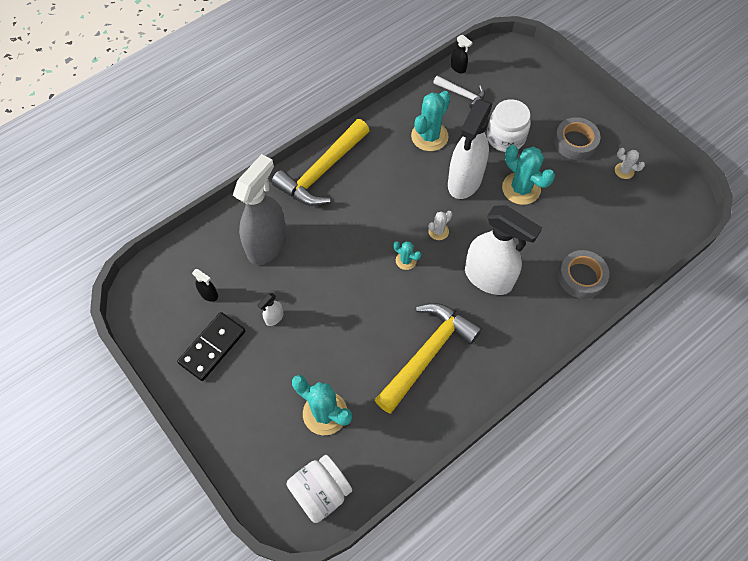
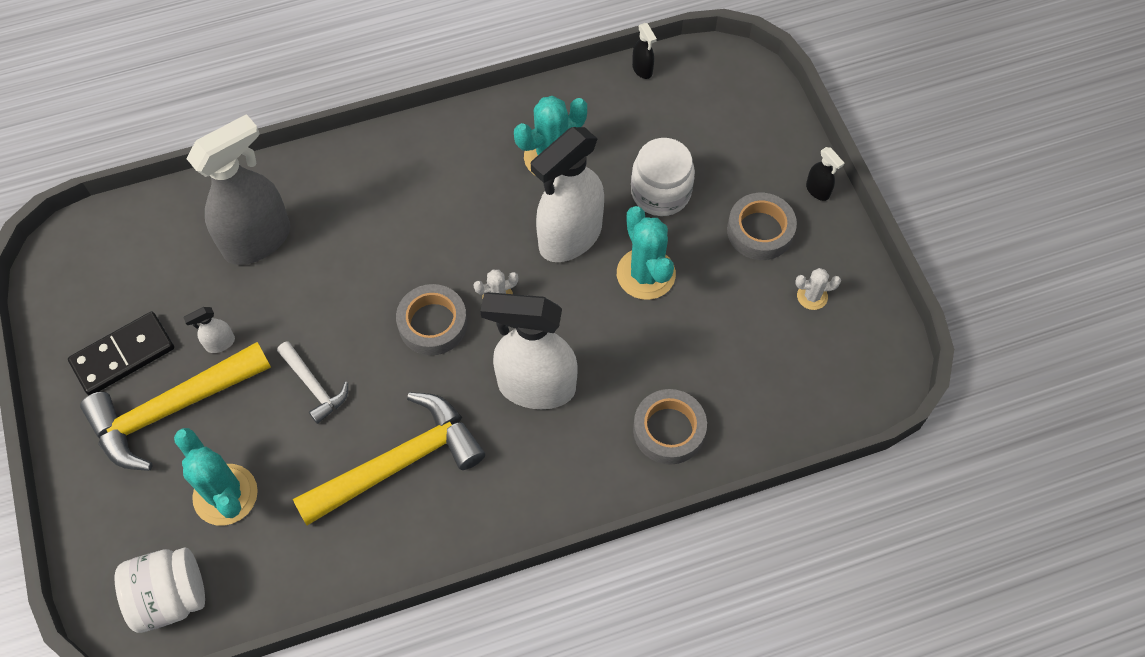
camera: 20 degrees right, 0 degrees up
black spray bottle [192,269,218,302] -> black spray bottle moved to [806,147,845,201]
yellow hammer [272,119,370,206] -> yellow hammer moved to [80,342,271,471]
turquoise cactus [393,241,421,270] -> grey tape [396,284,468,355]
white hammer [433,76,485,109] -> white hammer moved to [277,341,348,424]
white spray bottle [465,205,542,295] -> white spray bottle turned 135 degrees clockwise [480,292,578,409]
white cactus [615,148,645,179] -> white cactus turned 60 degrees counterclockwise [795,268,841,310]

